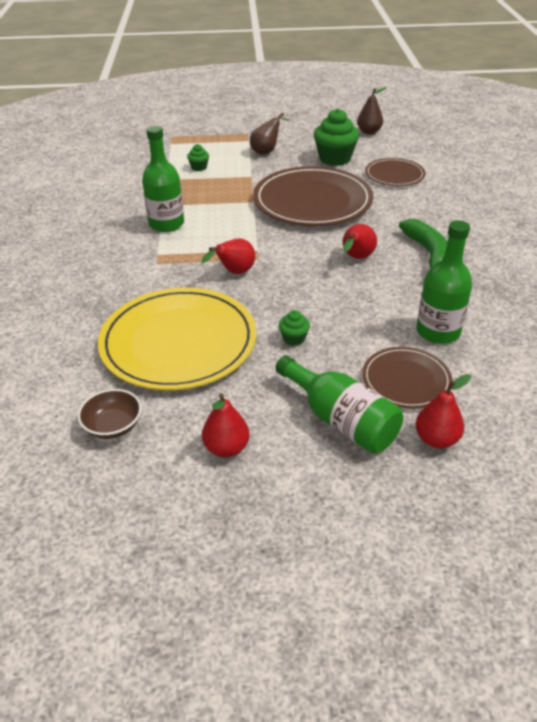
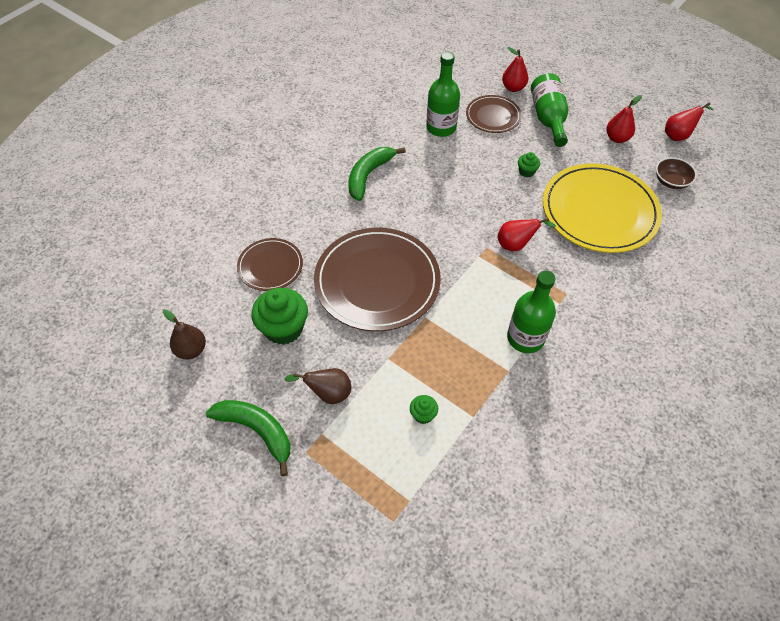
camera: 140 degrees left, 15 degrees up
red pear [343,224,377,259] -> red pear moved to [665,103,714,141]
none -> green banana [206,400,290,476]

